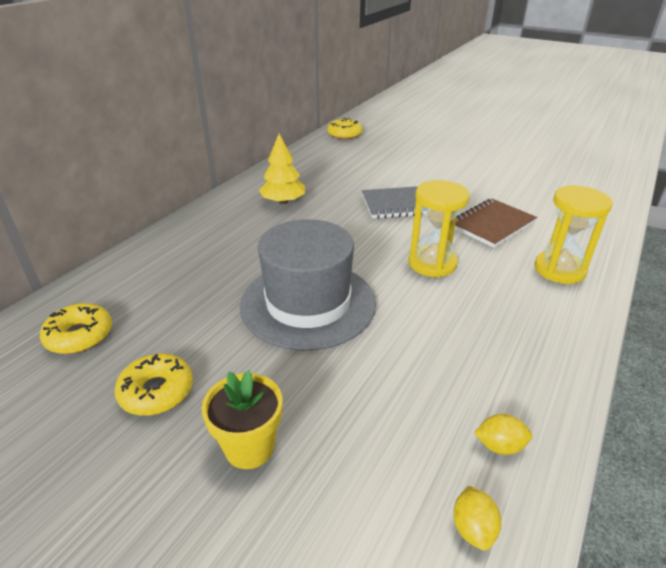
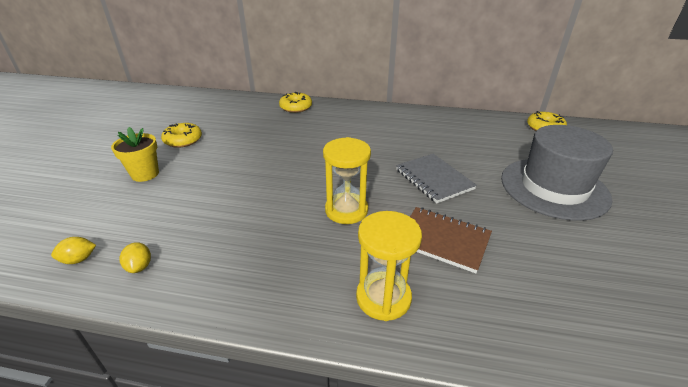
camera: 70 degrees right, 0 degrees up
yellow donut [40,303,112,354] -> yellow donut moved to [279,92,312,113]
grey hat [240,219,376,351] -> grey hat moved to [501,125,613,221]
yellow tree [259,134,305,204] -> none

